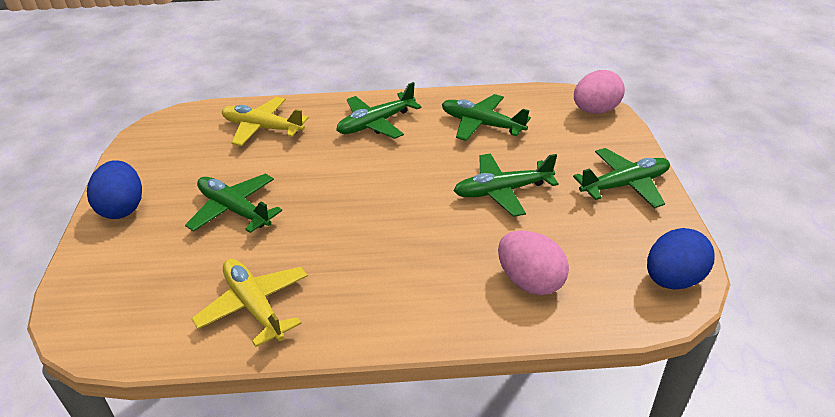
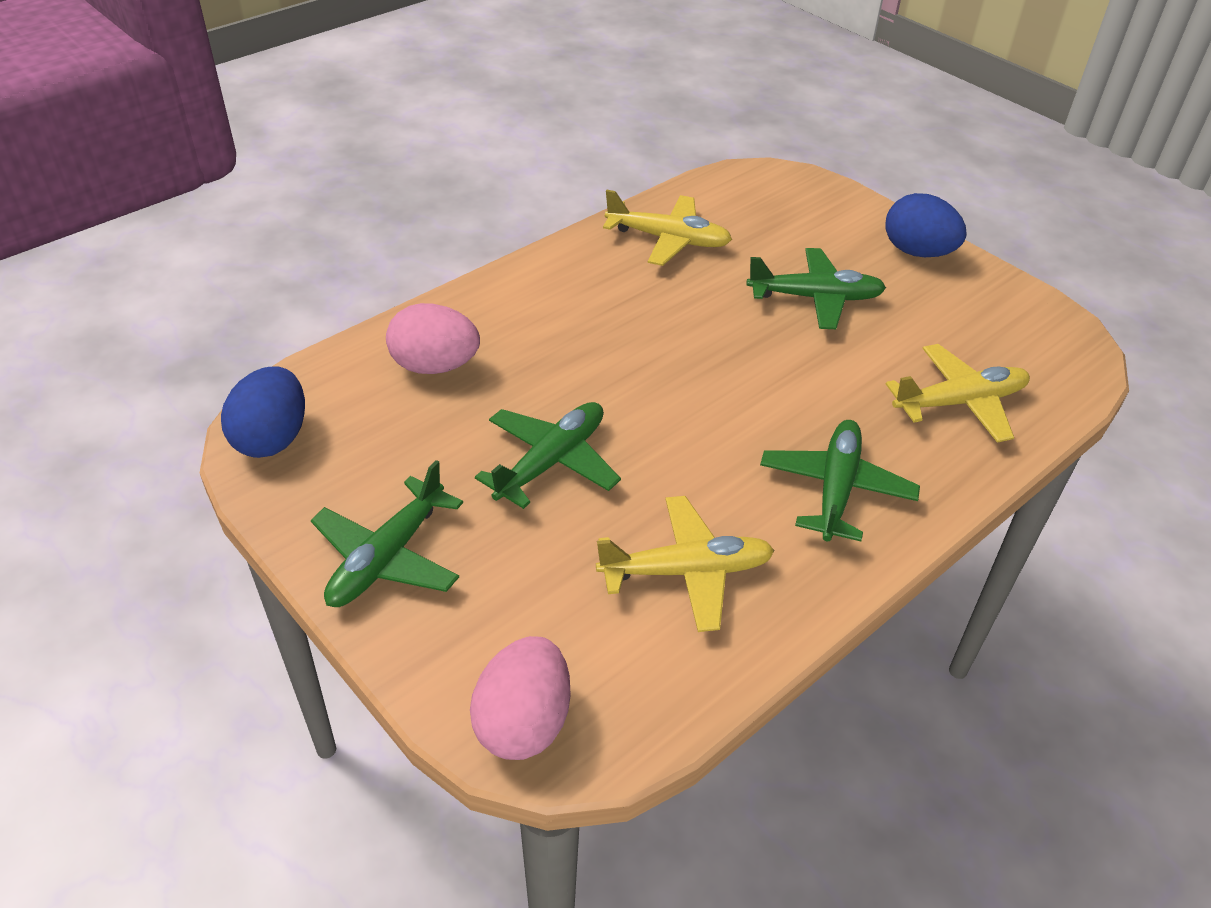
camera: 140 degrees right, 5 degrees up
green plane [442,94,531,141] -> yellow plane [596,496,775,632]

